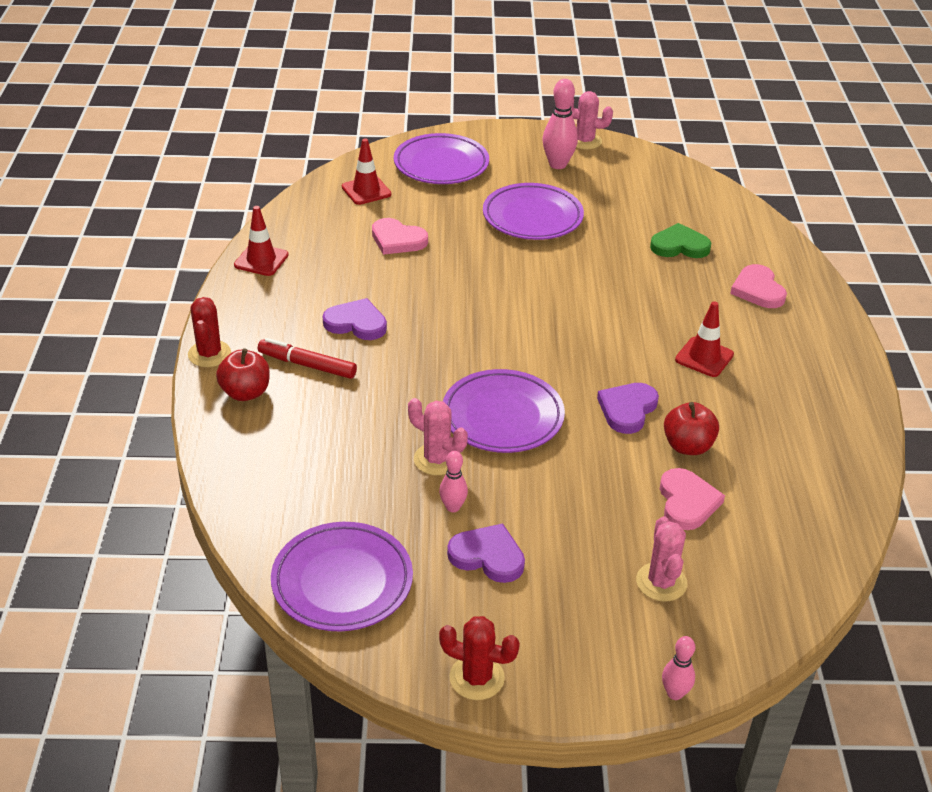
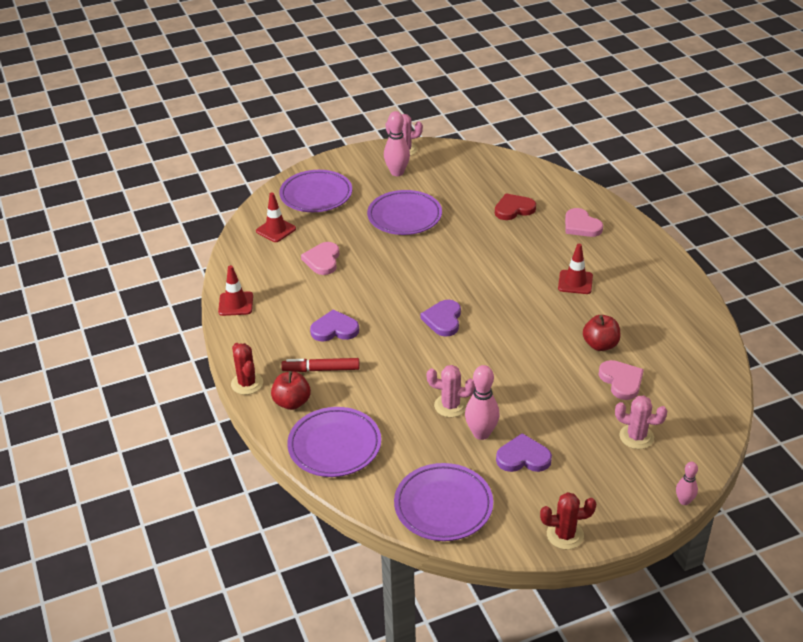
camera: 20 degrees left, 0 degrees up
pink heart [372,218,428,255] -> pink heart turned 90 degrees clockwise [301,242,340,275]
pink bowling pin [439,451,468,512] -> pink bowling pin [465,365,499,440], size x1.72
purple plate [443,369,565,453] -> purple plate moved to [287,407,381,477]
purple heart [597,383,659,434] -> purple heart moved to [420,300,461,336]
pink cactus [636,516,687,602] -> pink cactus turned 45 degrees counterclockwise [615,395,667,449]
green heart [650,223,711,258] -> red heart [495,193,536,220]

